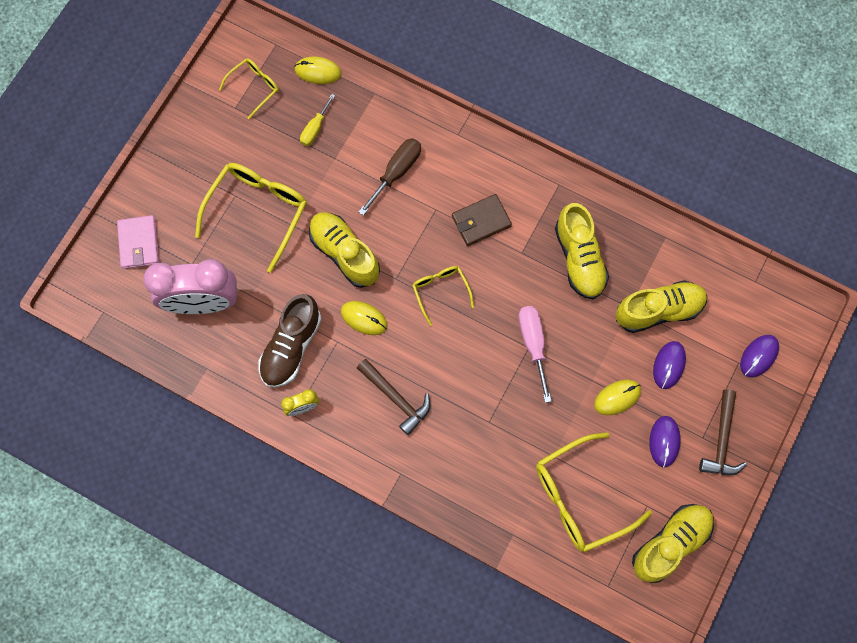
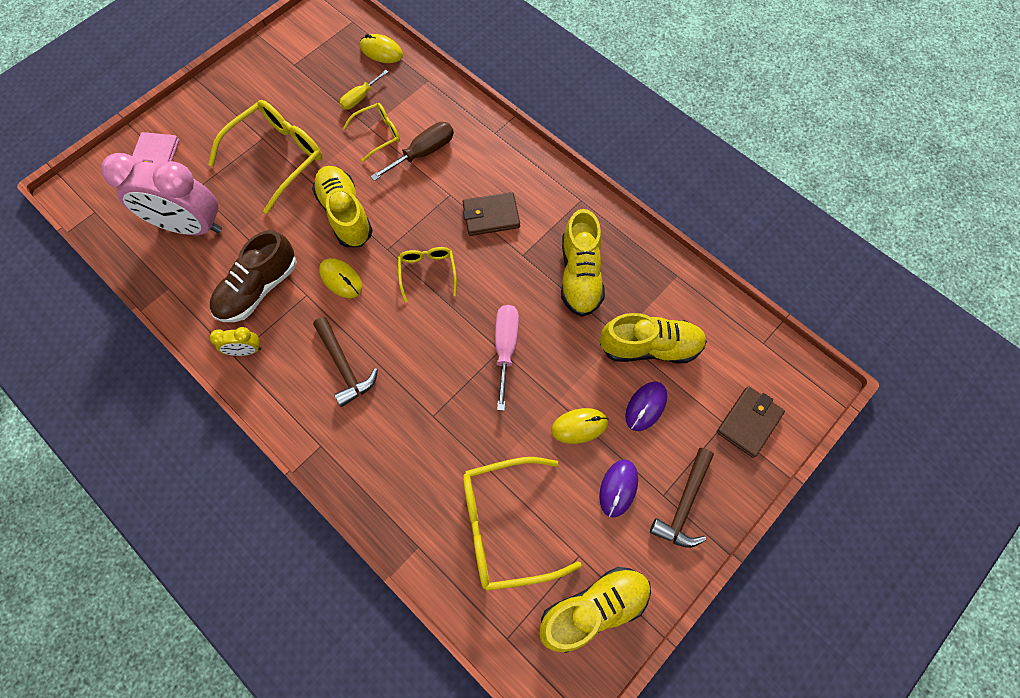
camera: 15 degrees right, 5 degrees down
yellow glasses [219,58,279,119] -> yellow glasses moved to [343,103,400,162]
purple mouse [740,335,779,377] -> brown wallet [717,386,785,458]

